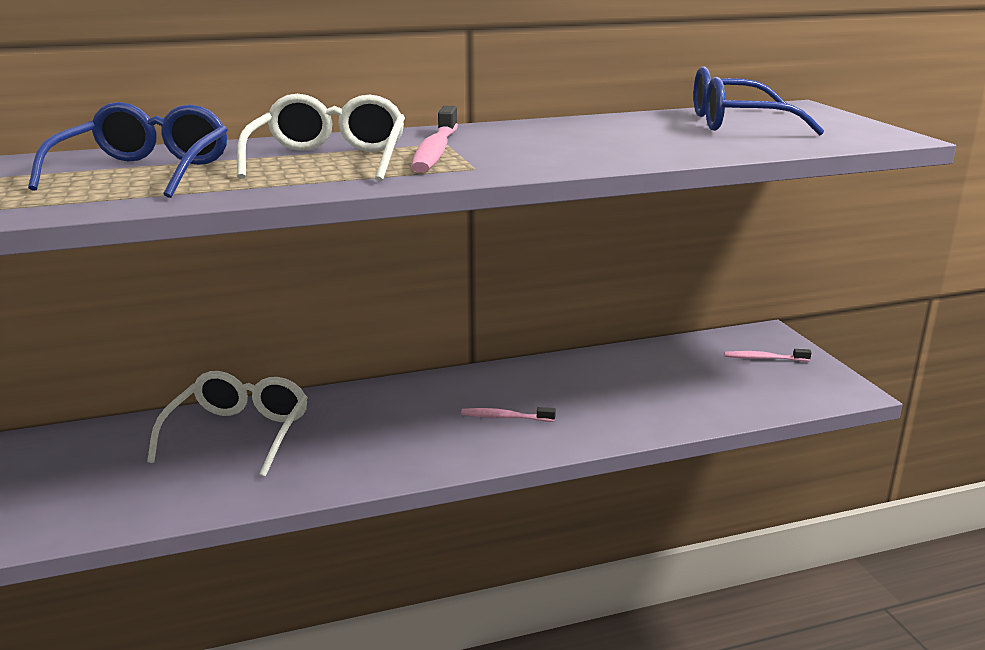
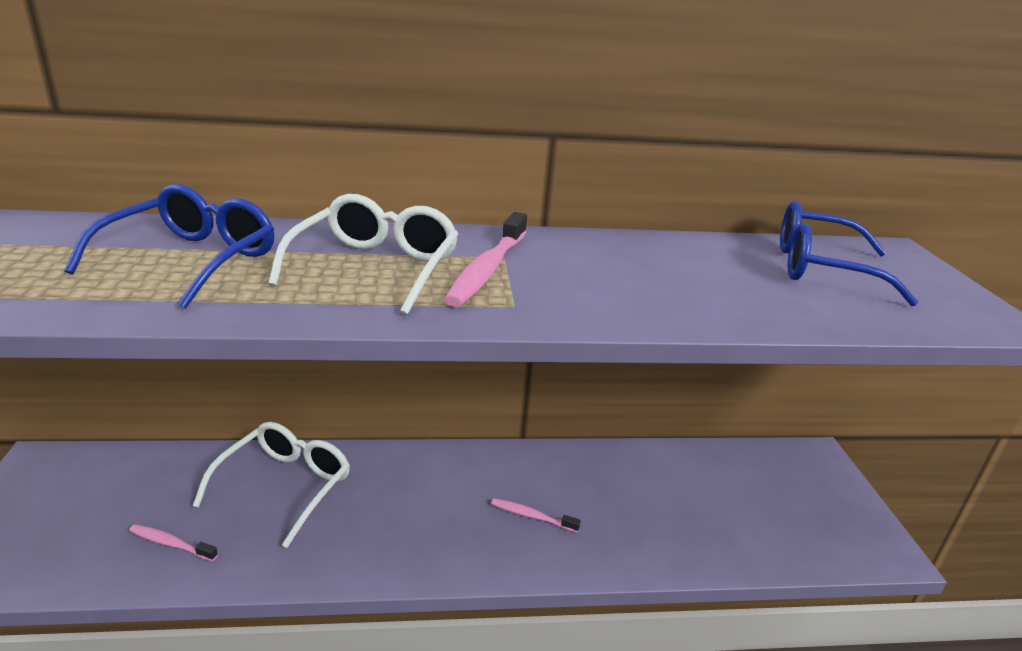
camera: 10 degrees right, 5 degrees up
pink toothbrush [724,349,812,361] -> pink toothbrush moved to [129,524,218,561]

